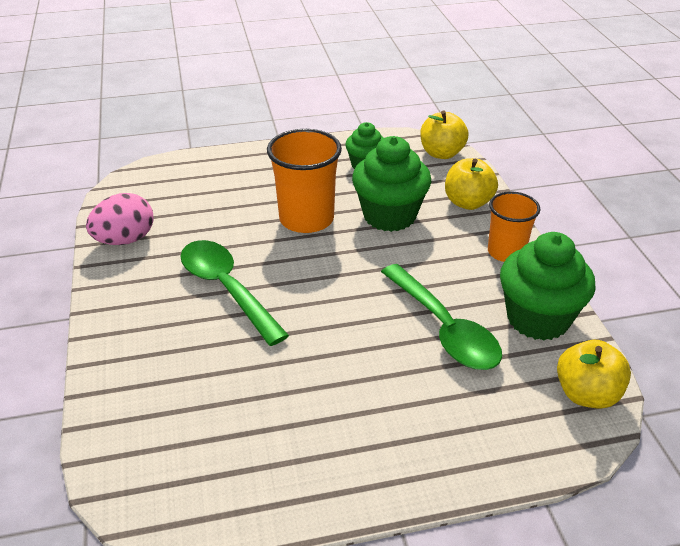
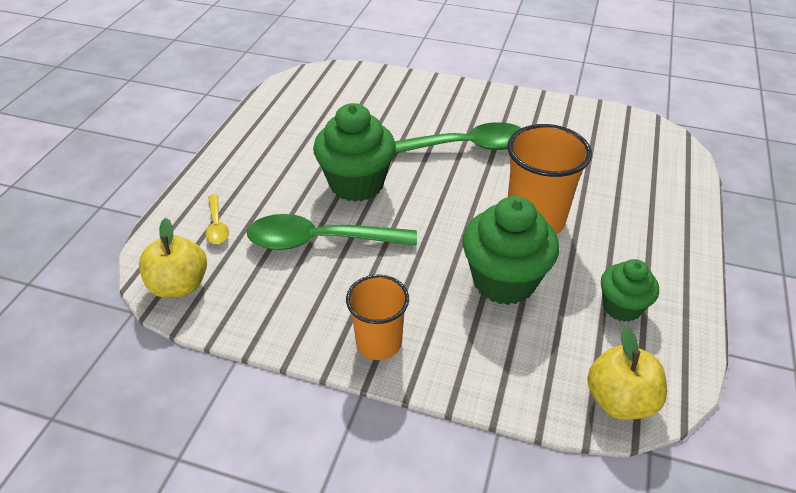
camera: 120 degrees right, 5 degrees up
pink egg [86,193,154,245] -> none
yellow apple [445,158,498,210] -> none
green cupcake [500,232,596,341] -> green cupcake moved to [313,103,396,202]
none -> yellow spoon [206,194,229,244]

